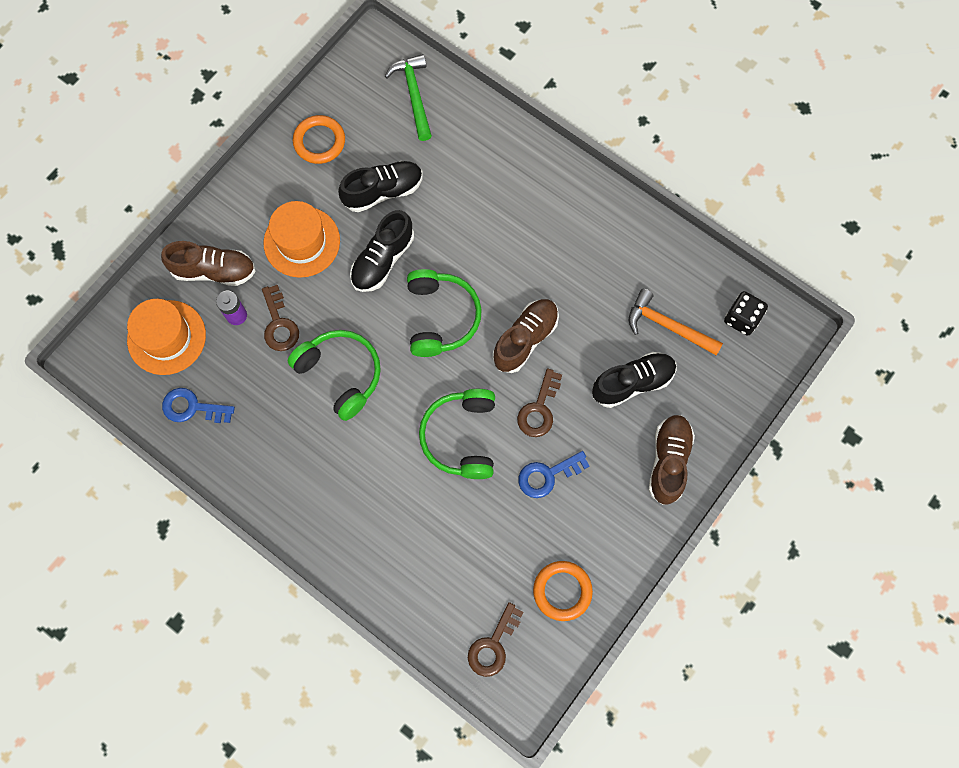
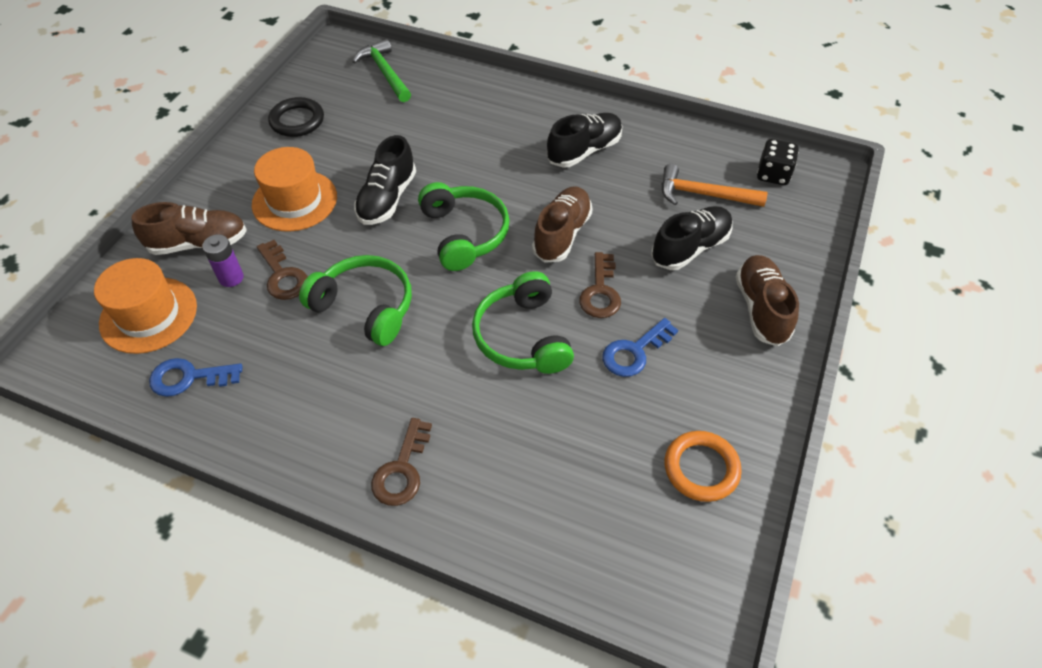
camera: 15 degrees left, 20 degrees down
orange ring [293,115,345,164] -> black ring [268,97,324,137]
black shoe [338,161,423,212] -> black shoe moved to [547,113,622,167]
brown key [468,602,523,677] -> brown key moved to [371,418,432,506]

